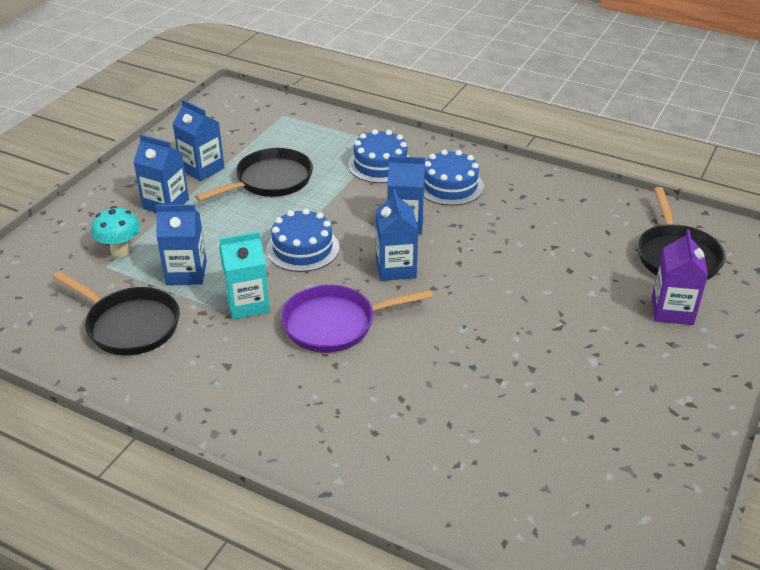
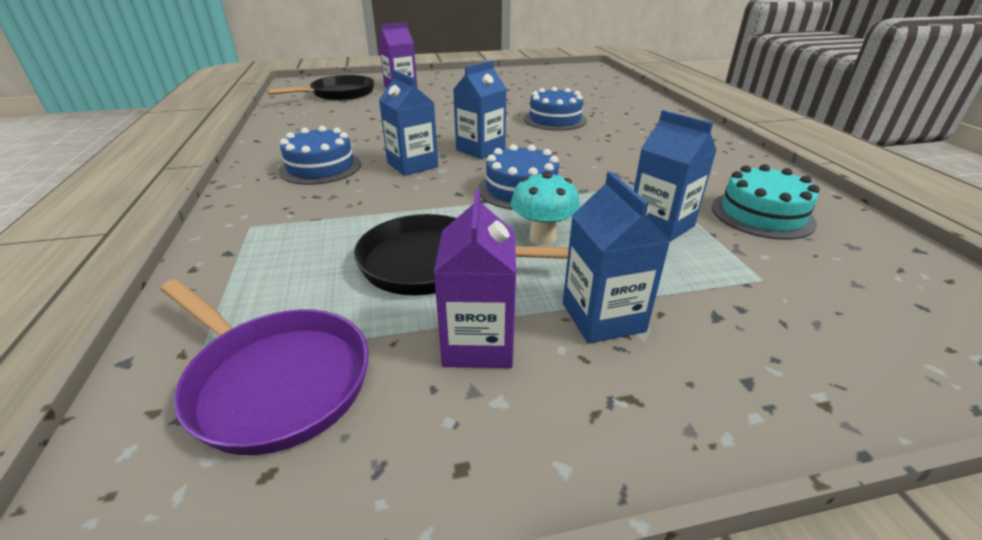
camera: 130 degrees left, 5 degrees down
black pan [53,271,180,355] -> turquoise cake [712,164,820,240]
turquoise mushroom [91,206,140,257] -> turquoise mushroom moved to [511,171,580,245]
blue carton [173,99,225,181] -> purple carton [434,190,516,368]
turquoise carton [219,231,270,320] -> none
purple pan [281,285,433,353] -> purple pan moved to [160,279,369,455]
blue cake [348,129,410,183] -> blue cake moved to [524,87,587,131]

